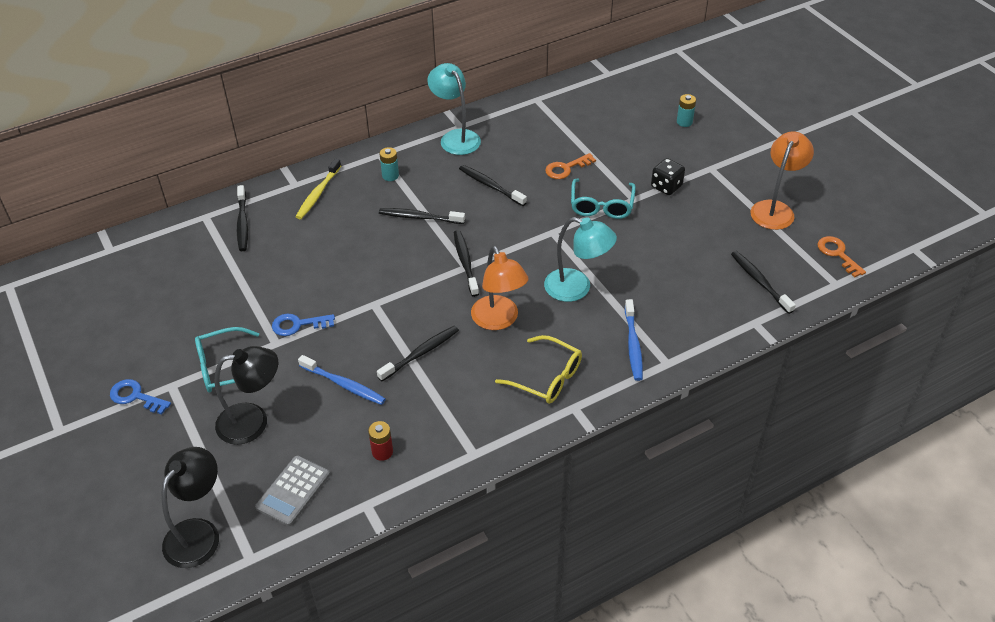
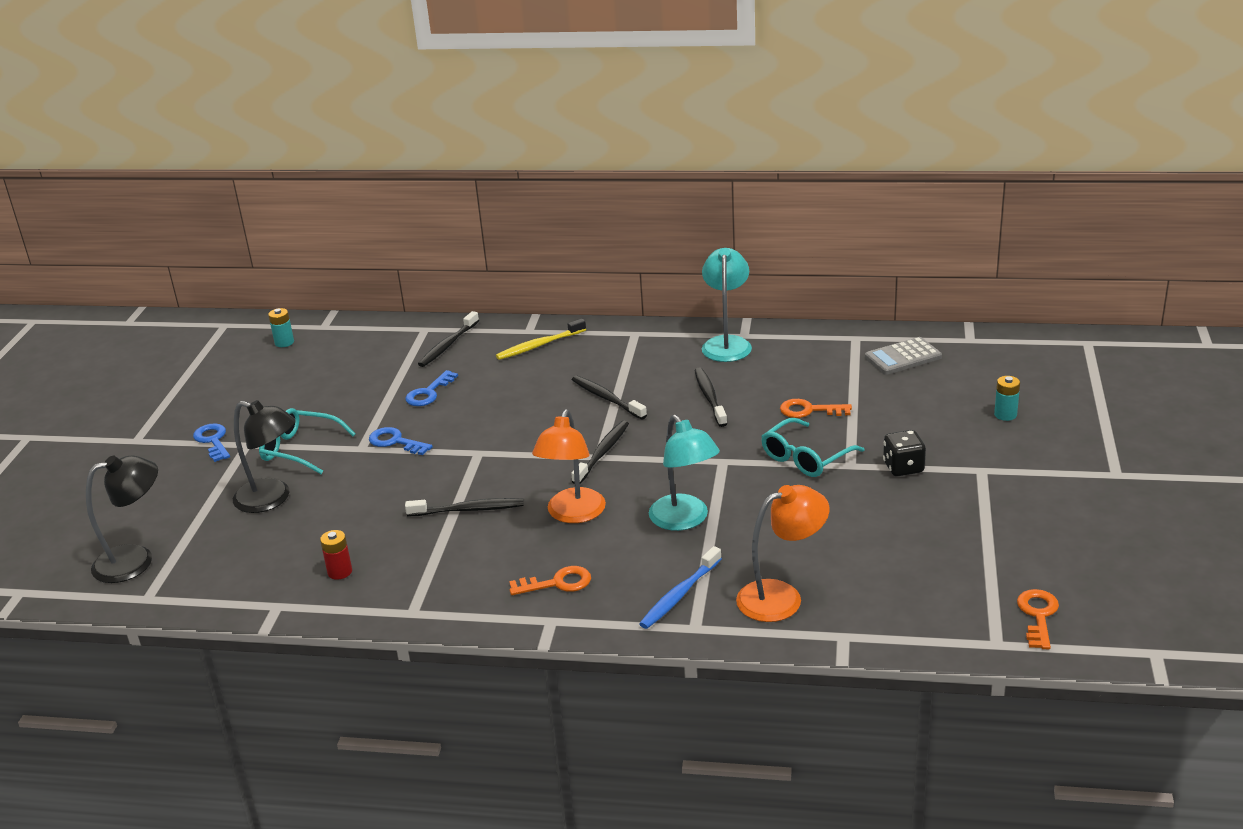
camera: 40 degrees right, 15 degrees down
grey calculator [255,456,330,526] -> grey calculator moved to [865,337,942,375]
blue toothbrush [298,355,386,405] -> none
turquoise battery [380,147,399,181] -> turquoise battery moved to [268,308,294,347]
yellow glasses [495,335,582,404] -> orange key [509,566,591,595]
black toothbrush [731,251,796,314] -> none
orange lamp [750,132,814,230] -> orange lamp moved to [736,485,829,622]
none -> blue key [405,370,458,406]

